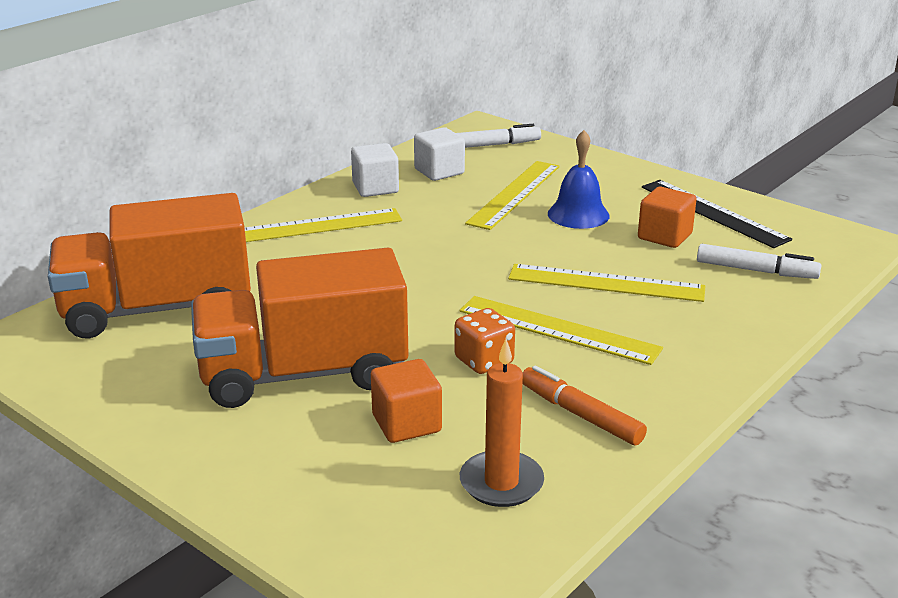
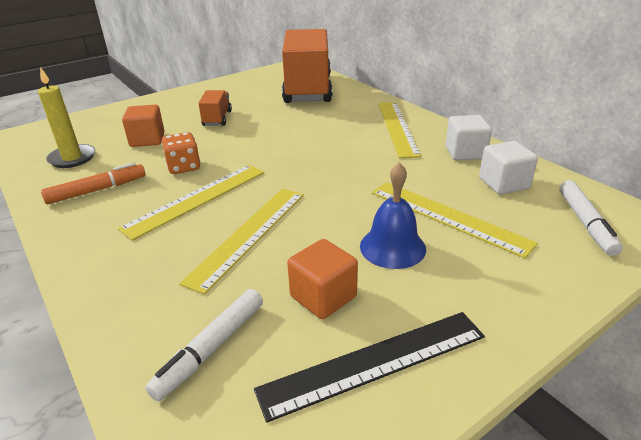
camera: 105 degrees right, 5 degrees up
orange truck [191,248,409,408] -> orange truck [198,90,232,126], size x0.44
orange candle [460,339,544,507] -> yellow candle [38,67,95,168]

